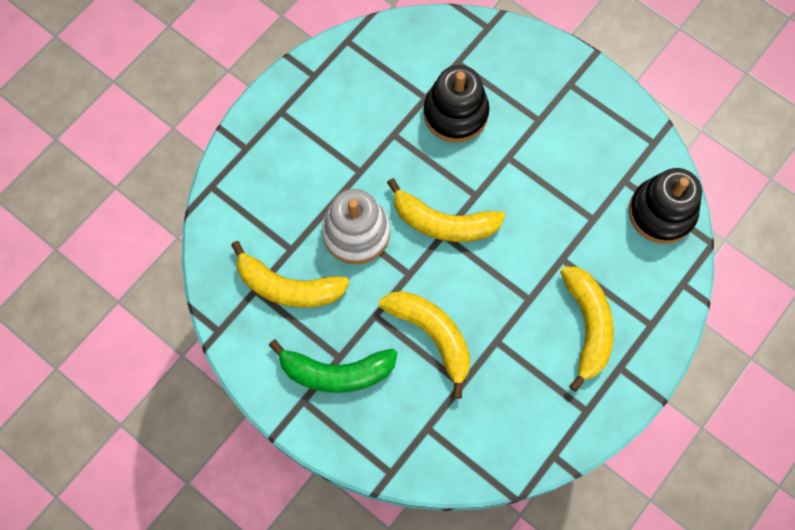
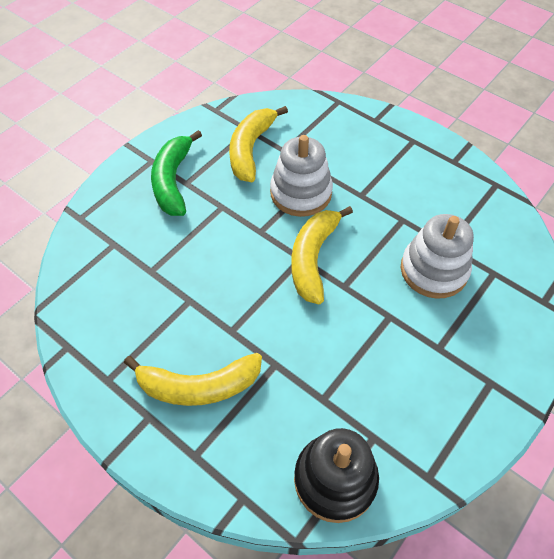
camera: 90 degrees right, 15 degrees down
yellow banana [379,291,471,399] -> none
black stacking toy [423,65,490,143] -> white stacking toy [401,214,474,299]

